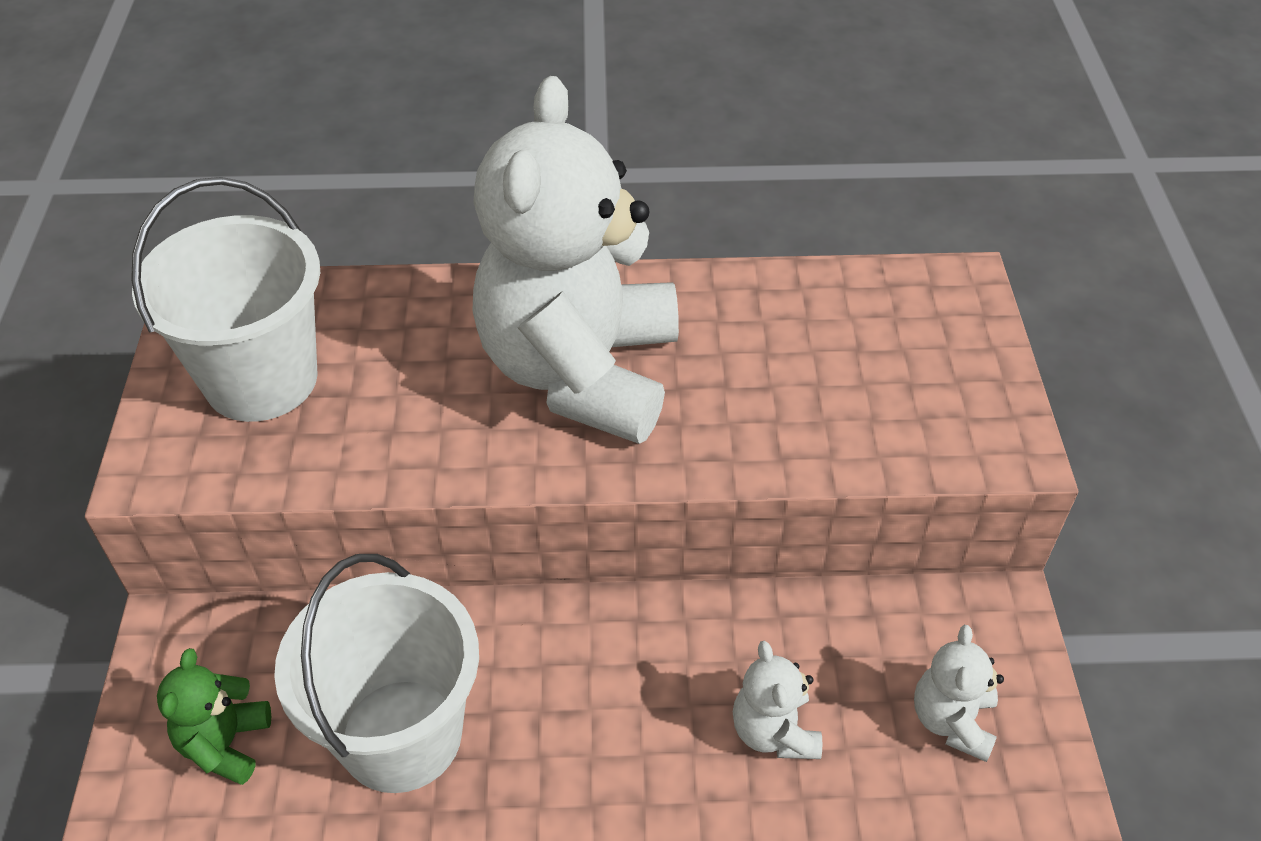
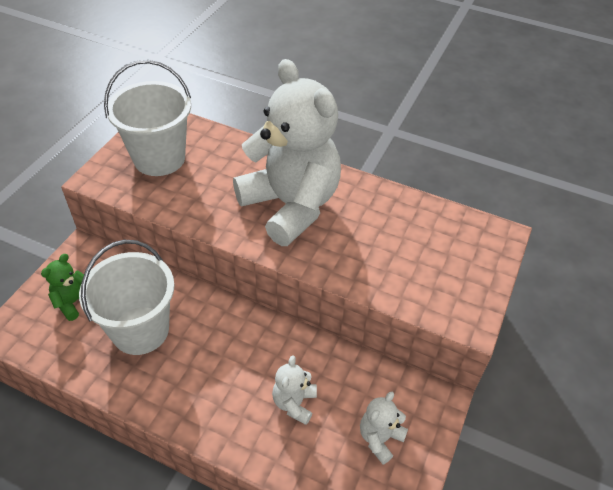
camera: 25 degrees right, 0 degrees up
white teddy bear [472,76,679,444] -> white teddy bear turned 105 degrees clockwise [233,59,341,246]

